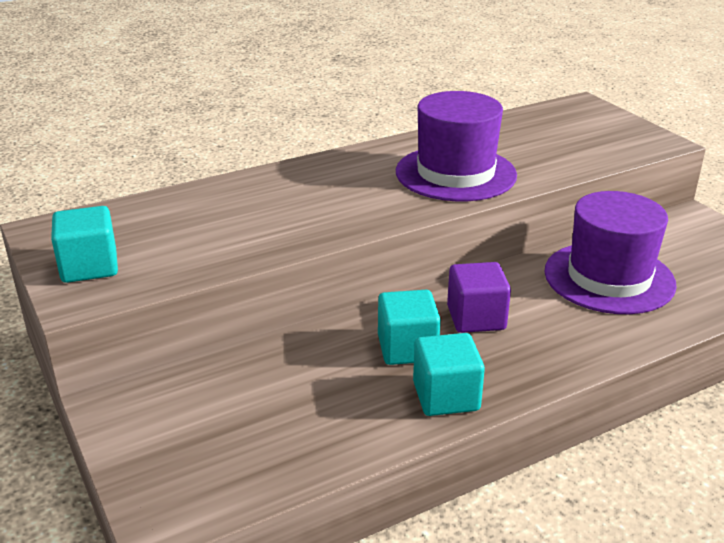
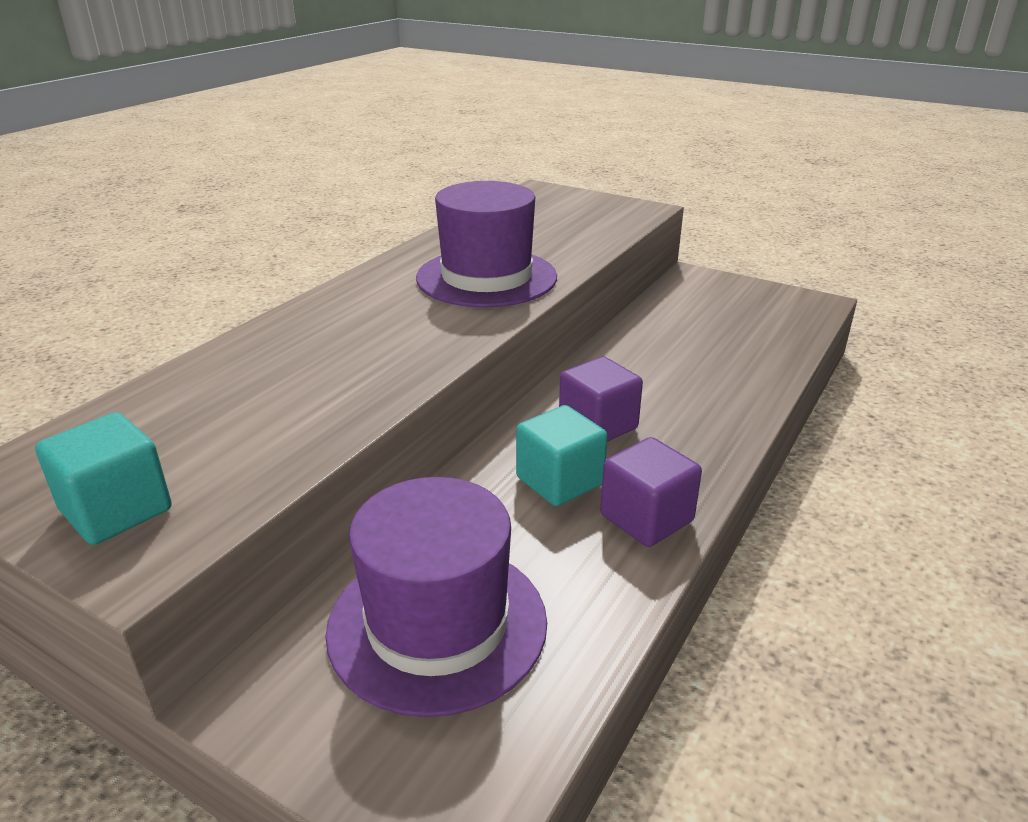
camera: 30 degrees left, 0 degrees up
turquoise cube [413,333,485,416] -> purple cube [600,437,702,547]
purple hat [544,191,677,314] -> purple hat moved to [325,477,547,717]

